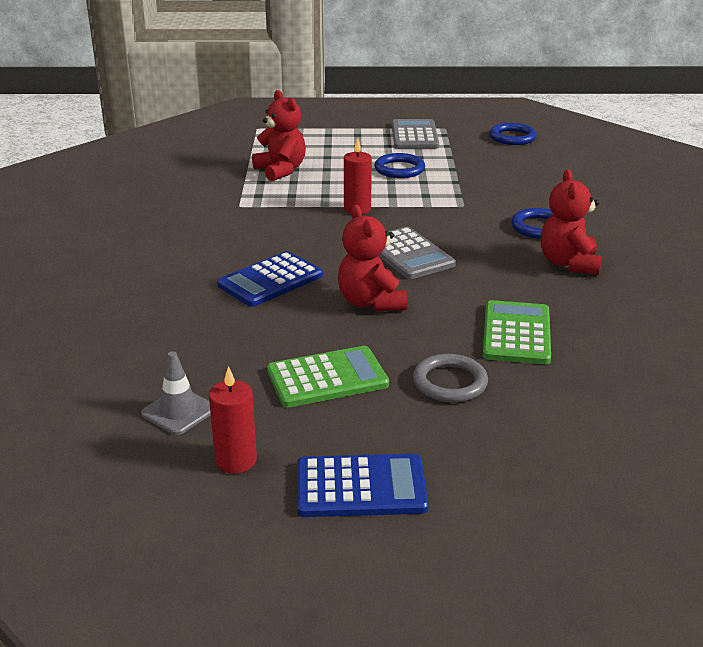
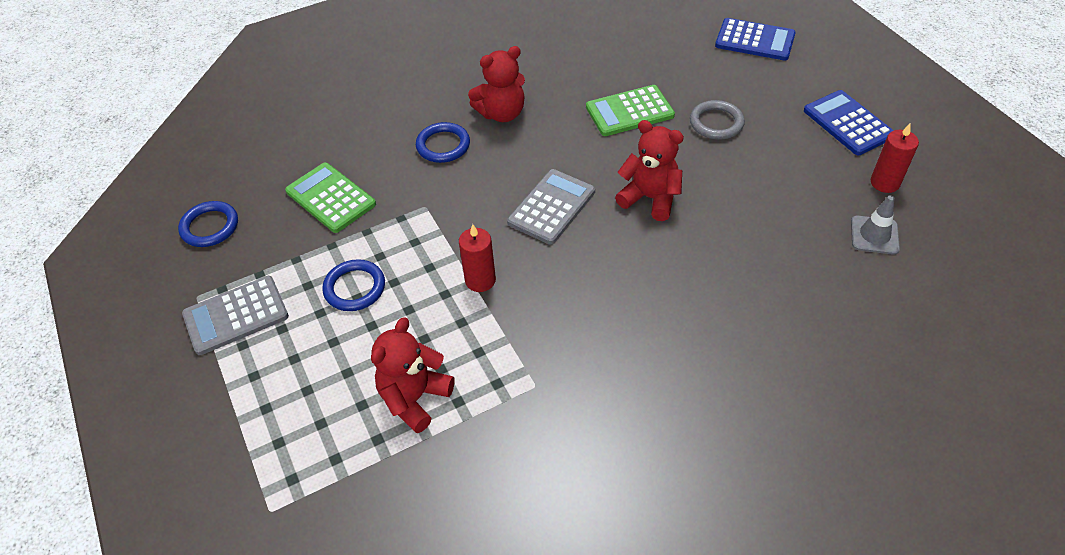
camera: 115 degrees left, 20 degrees up
blue calculator [217,251,323,307] -> blue calculator moved to [715,18,796,61]
green calculator [267,346,389,408] -> green calculator moved to [285,162,376,233]
red teddy bear [338,205,407,312] -> red teddy bear turned 105 degrees counterclockwise [615,120,684,221]

